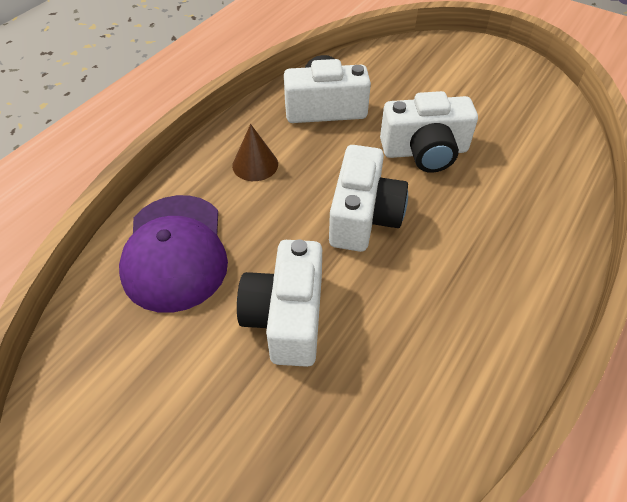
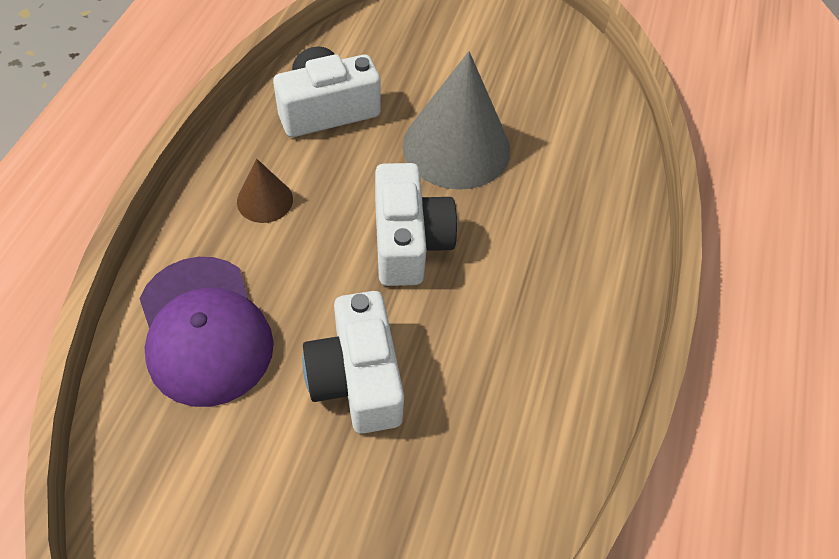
camera: 20 degrees left, 5 degrees up
white camera [380,91,478,173] -> grey cone [403,51,510,190]

